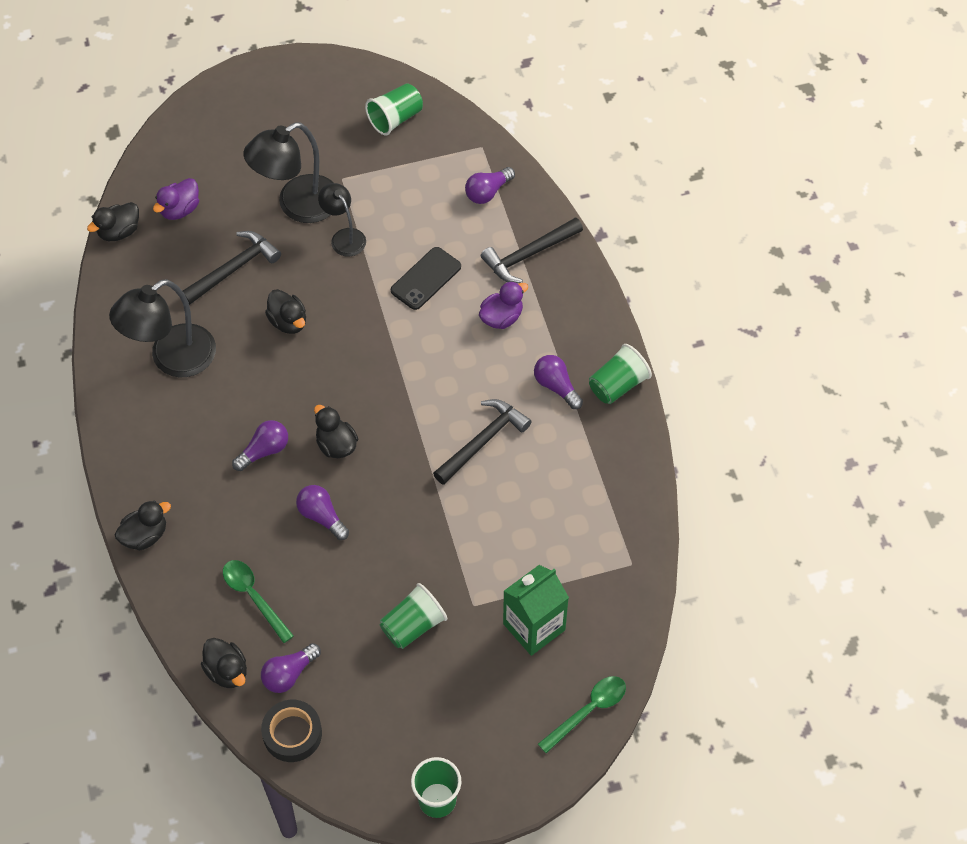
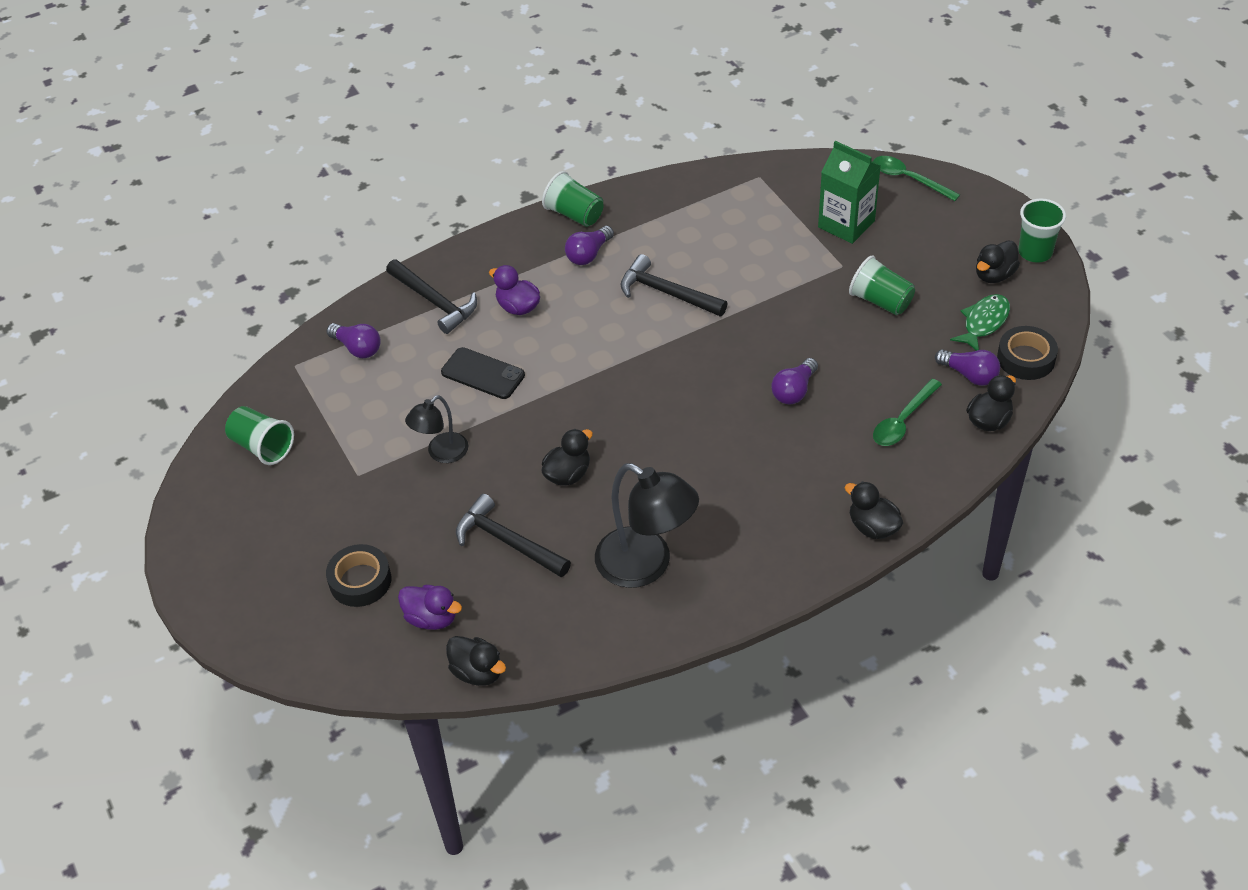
camera: 100 degrees left, 10 degrees down
purple light bulb [232,420,288,471] -> none
black lamp [244,122,333,223] -> none
black duck [314,405,358,458] -> black duck moved to [976,241,1020,283]
none -> black tape [326,544,391,607]
none -> green fish [950,294,1010,351]

